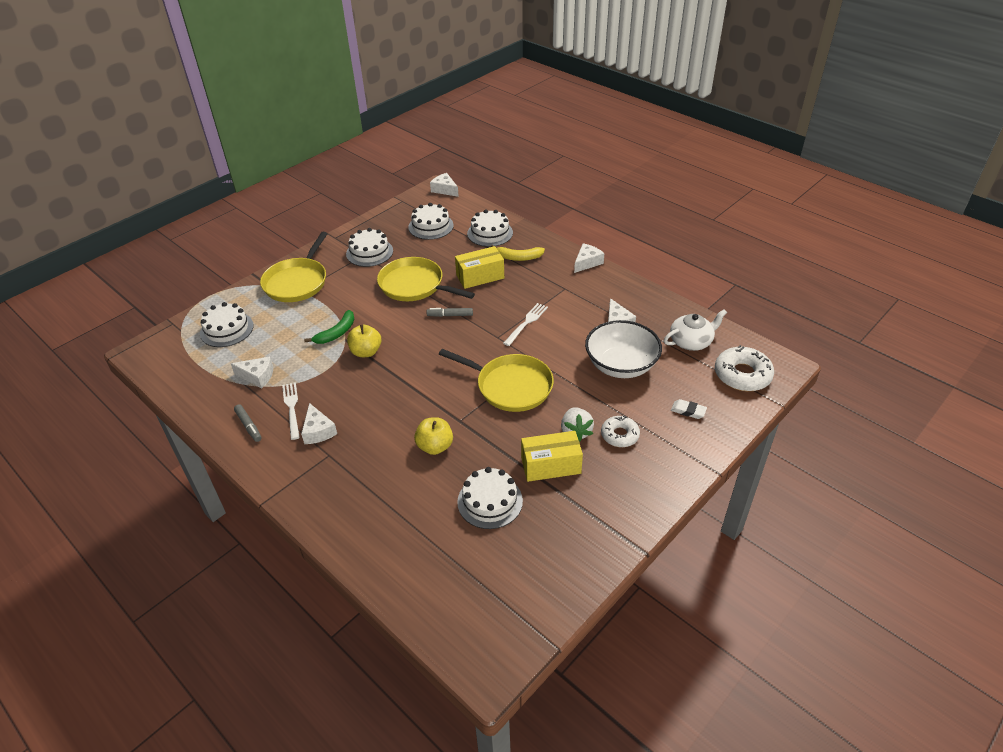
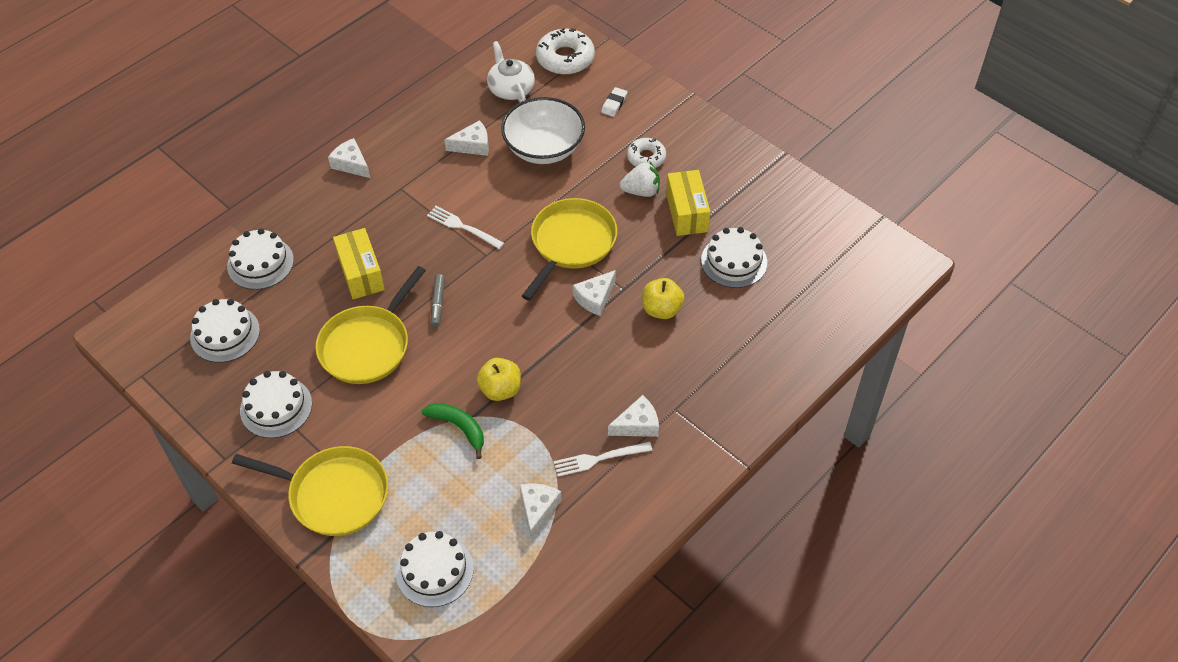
camera: 90 degrees left, 10 degrees up
grey marker [234,404,262,442] -> none
white cheese [430,173,459,197] -> white cheese moved to [573,270,616,316]
yellow banana [491,245,545,261] -> none

